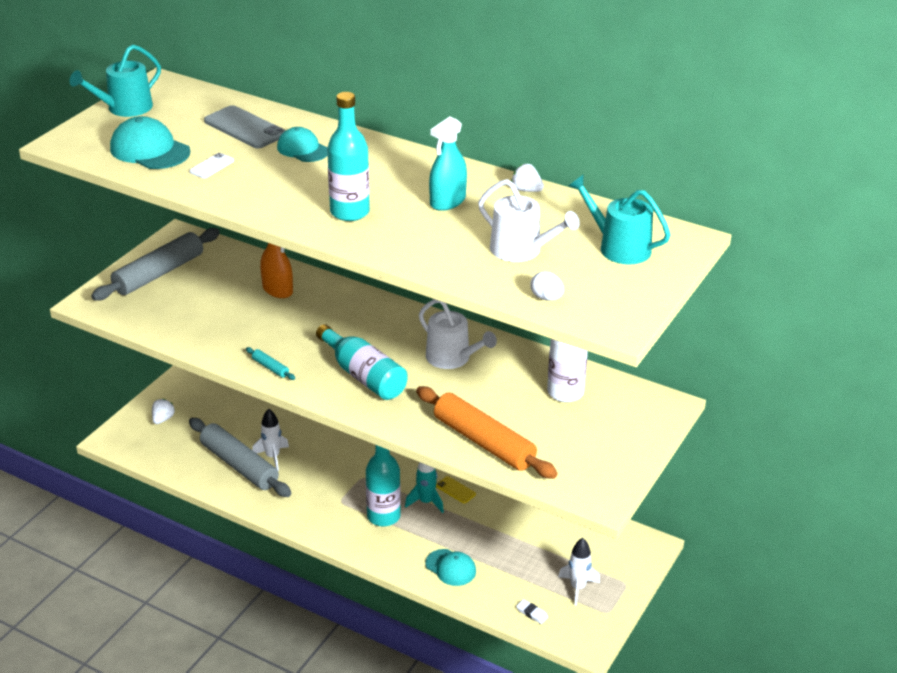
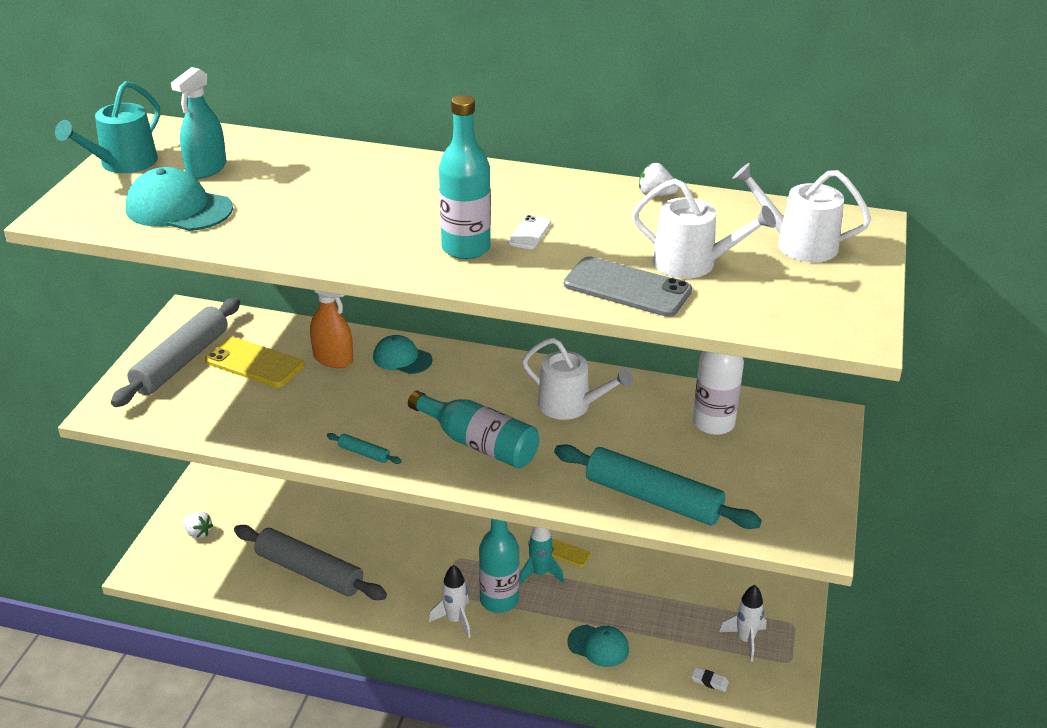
camera: 15 degrees left, 0 degrees up
white strawberry [152,399,175,424] -> white strawberry turned 120 degrees clockwise [183,511,213,539]
white phone [189,153,234,178] -> white phone moved to [508,215,551,249]
grey phone [204,105,286,149] -> grey phone moved to [564,256,692,317]
white rocket [252,409,289,471] -> white rocket moved to [429,565,471,638]
turquoise cap [277,127,328,162] -> turquoise cap moved to [373,335,433,374]
orange rolling pin [416,386,558,479] -> turquoise rolling pin [554,444,762,529]
turquoise spray bottle [429,116,467,211] -> turquoise spray bottle moved to [171,67,226,179]
white egg [530,271,564,300] -> none
turquoise watering can [569,175,670,264] -> white watering can [732,163,871,262]
none -> yellow phone [205,337,304,388]

